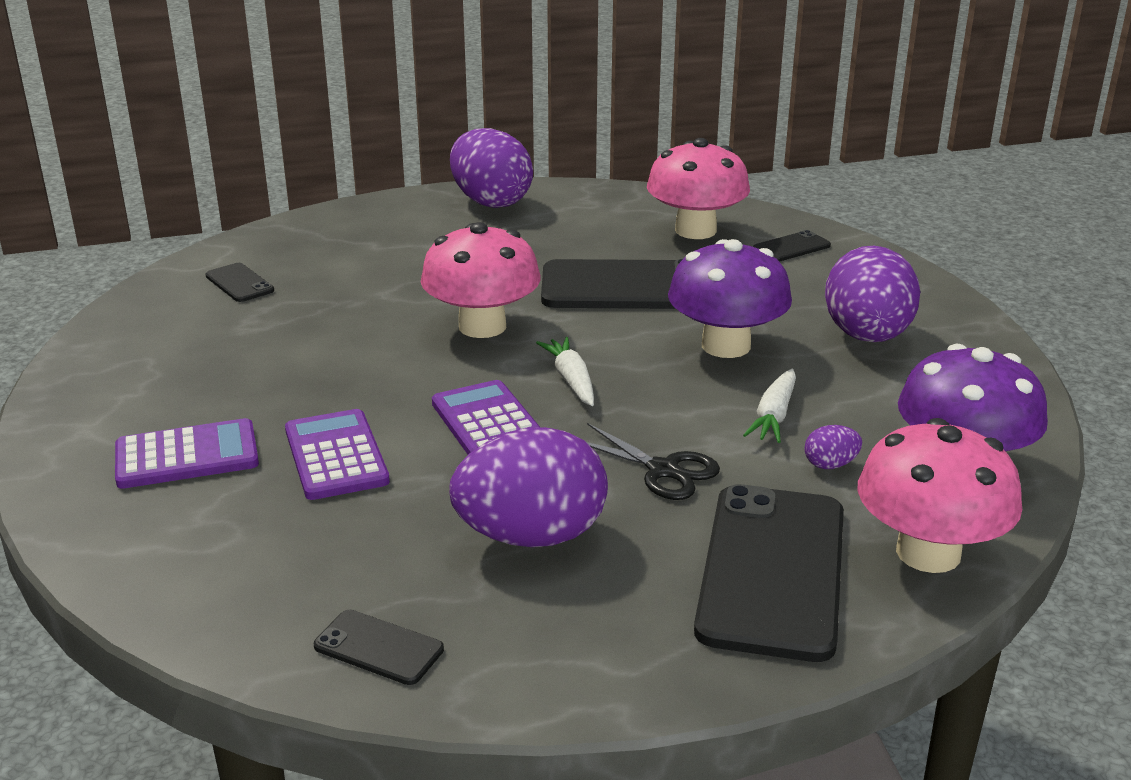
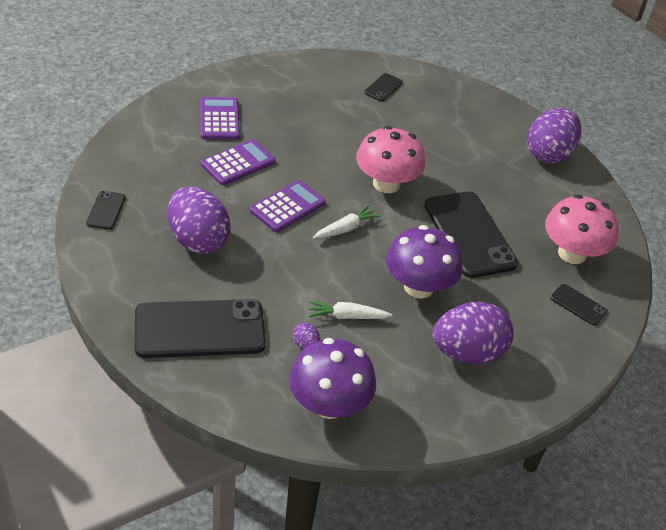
camera: 65 degrees right, 15 degrees up
purple calculator [115,418,259,489] -> purple calculator turned 150 degrees counterclockwise [200,97,240,140]
black scissors [586,423,720,500] -> none
pink mushroom [858,418,1022,573] -> none

